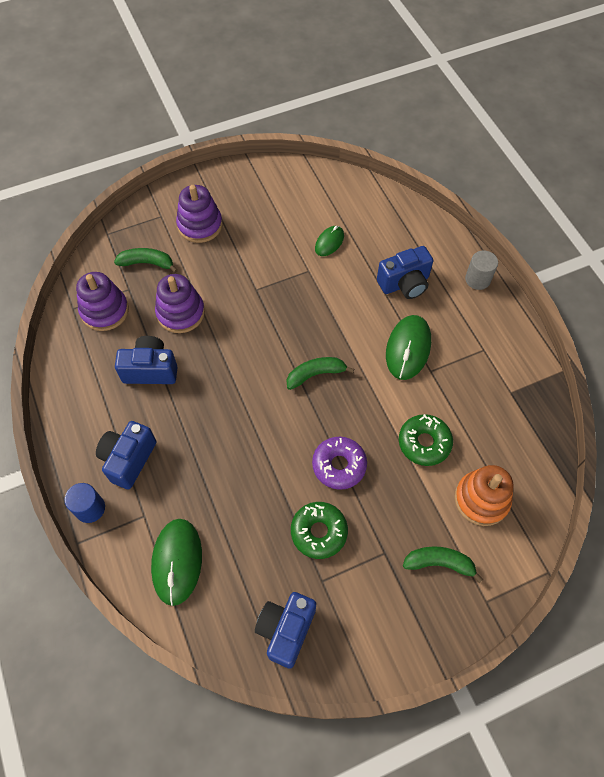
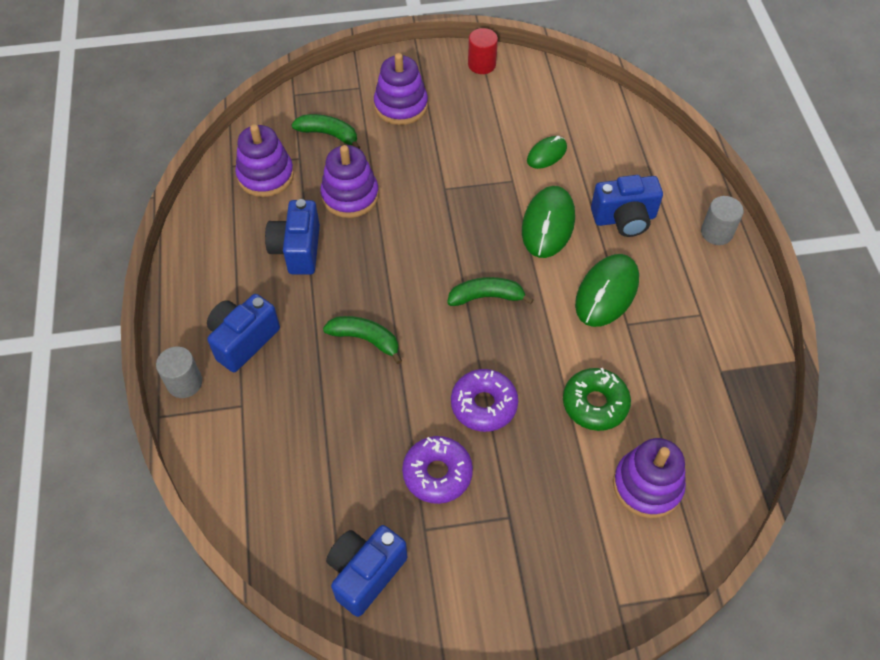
camera: 15 degrees right, 5 degrees down
blue cylinder [64,483,105,523] -> grey cylinder [156,347,202,398]
blue camera [115,336,177,384] -> blue camera turned 105 degrees counterclockwise [265,199,320,275]
green mouse [151,519,202,606] -> green mouse moved to [522,186,575,258]
green donut [291,502,348,559] -> purple donut [402,436,473,504]
green banana [403,547,483,583] -> green banana moved to [323,316,402,364]
orange stacking toy [454,465,514,526] -> purple stacking toy [613,438,686,518]
none -> red cylinder [468,28,498,74]

